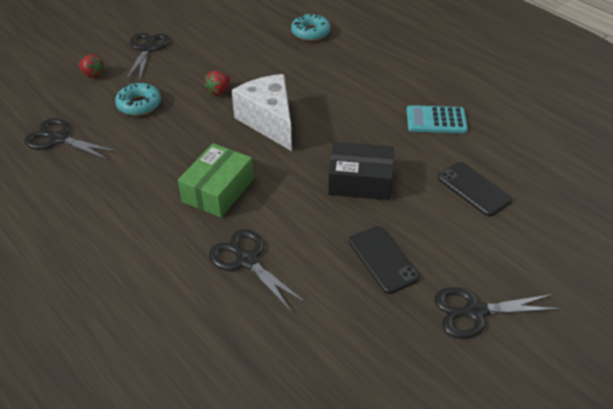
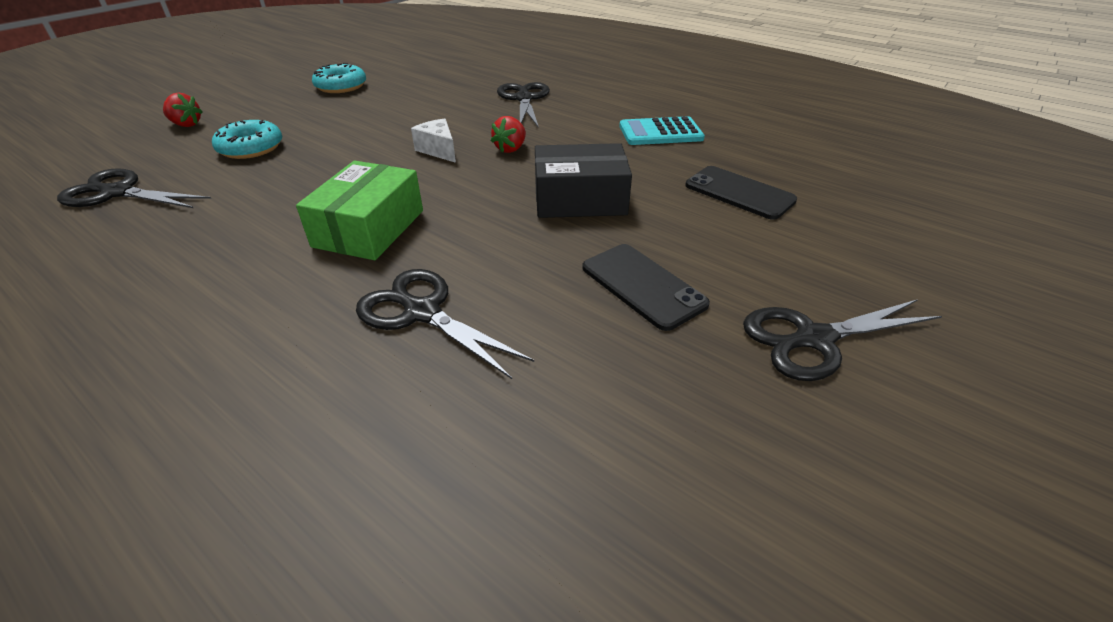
camera: 10 degrees left, 5 degrees down
black scissors [126,33,170,82] -> black scissors moved to [497,82,550,128]
red strawberry [205,71,231,95] -> red strawberry moved to [491,116,526,153]
white cheese [232,74,292,151] -> white cheese [411,118,456,163], size x0.49
turquoise donut [291,13,331,41] -> turquoise donut moved to [312,63,366,93]

